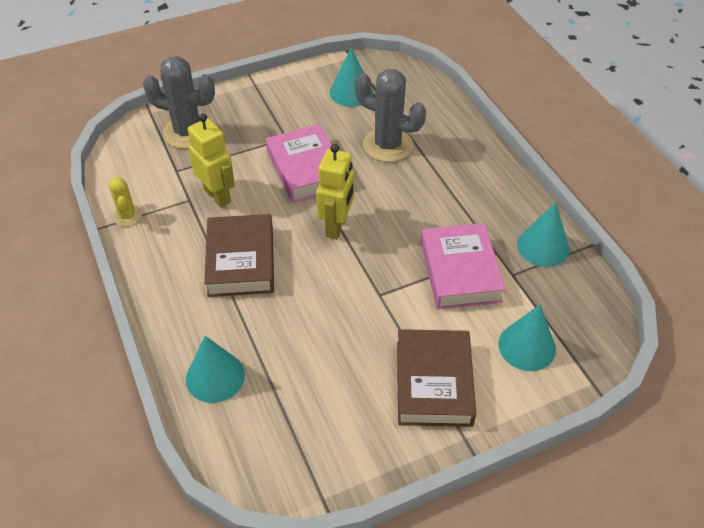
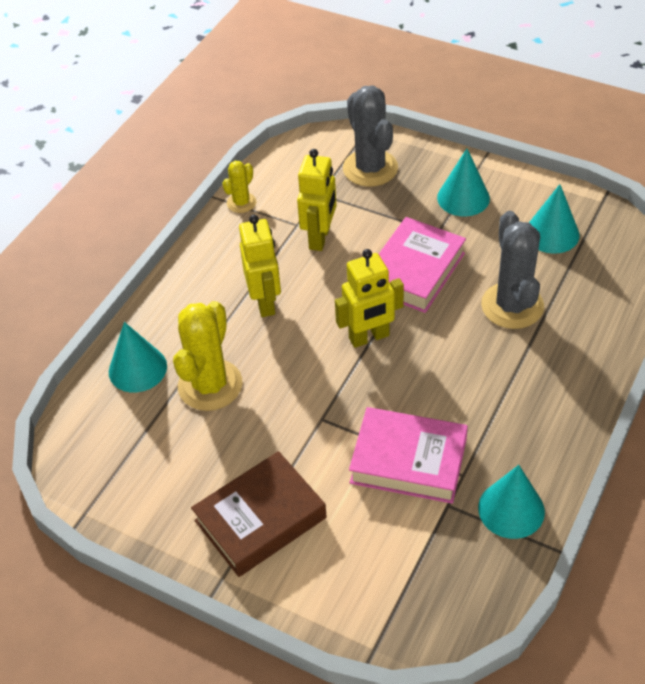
camera: 55 degrees right, 0 degrees up
brown book [204,214,274,297] -> yellow robot [239,215,281,317]
pink book [421,223,506,309] -> pink book turned 60 degrees clockwise [349,407,468,504]
turquoise cone [498,305,556,371] -> turquoise cone moved to [437,149,490,217]
none -> yellow cactus [173,301,242,411]

